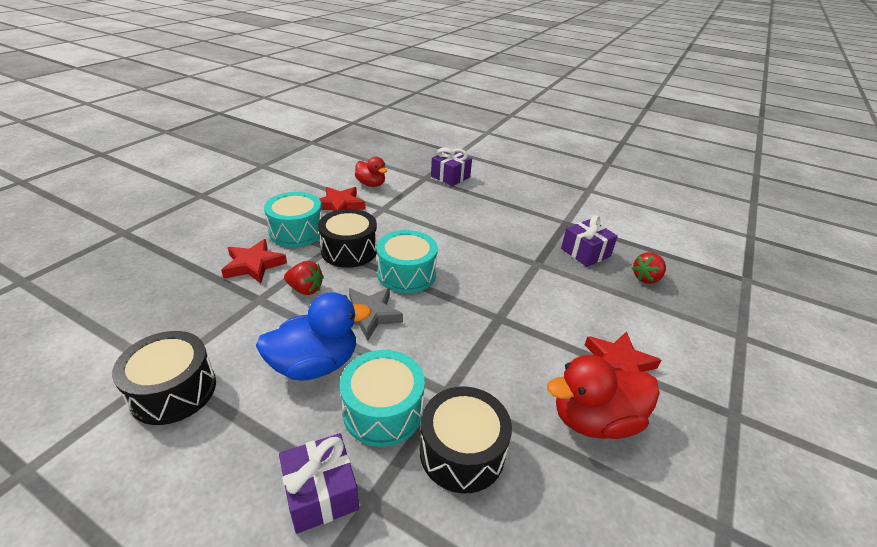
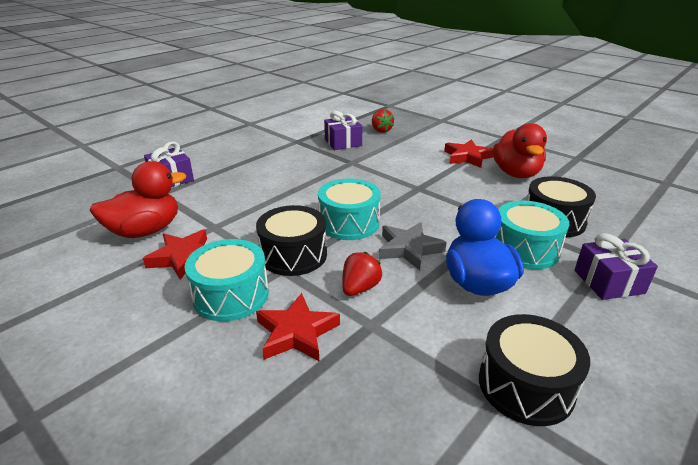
camera: 75 degrees left, 5 degrees down
red duck [355,157,387,187] -> red duck [90,161,186,238], size x1.59

